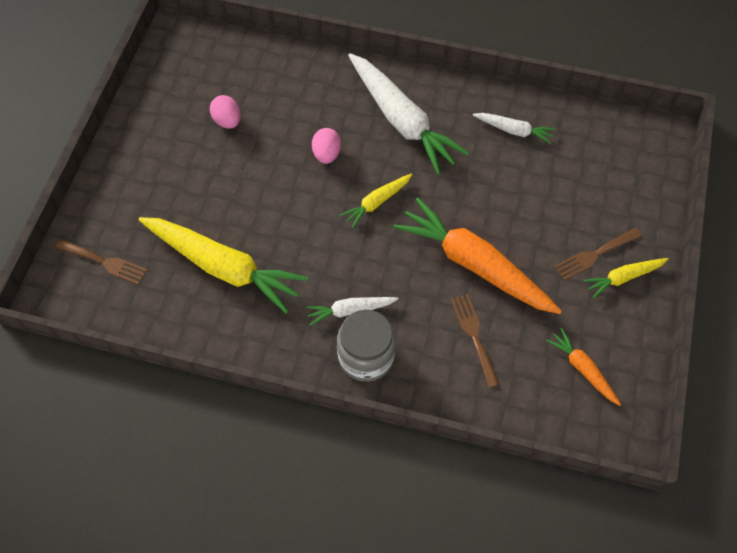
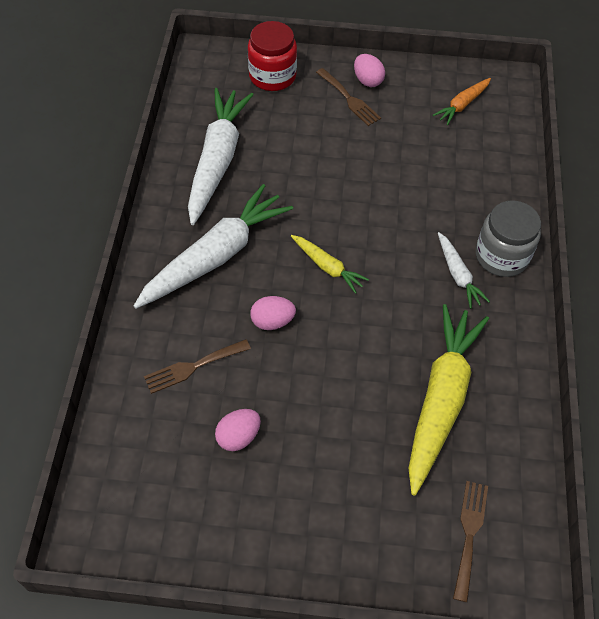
camera: 100 degrees left, 5 degrees down
orange carrot [393,197,562,314] -> none
brown fork [450,294,500,388] -> brown fork moved to [144,339,251,394]
white carrot [473,113,555,144] -> white carrot [188,88,254,225], size x2.06
yellow carrot [583,258,668,298] -> pink egg [354,54,385,87]
none -> red jar [248,21,297,91]

